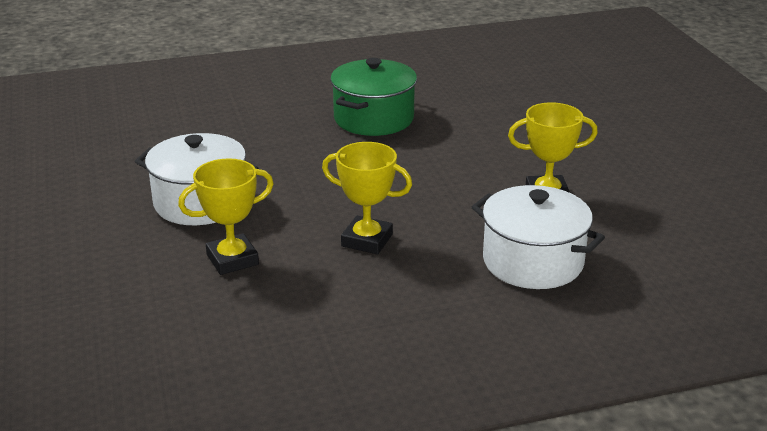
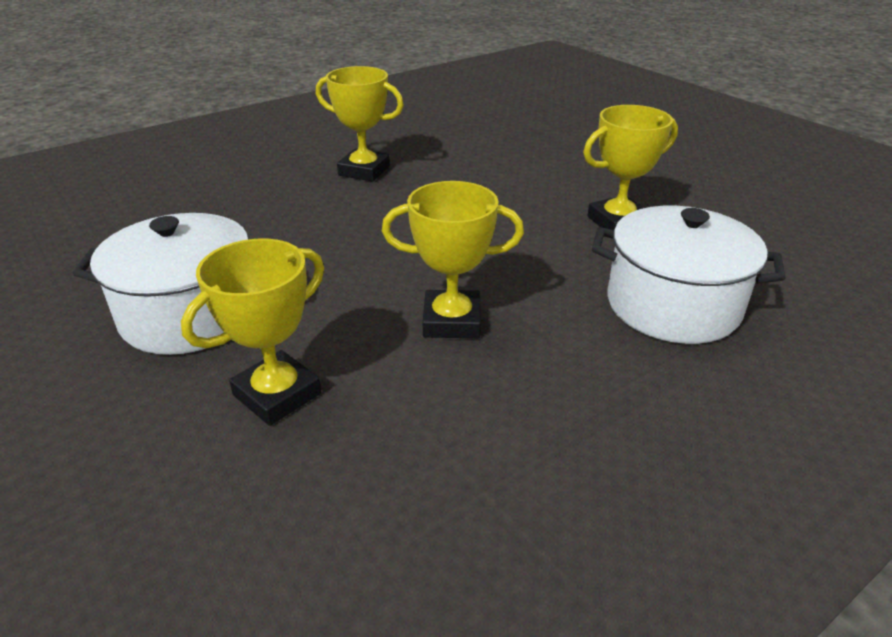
camera: 20 degrees left, 5 degrees up
green pot [330,58,417,136] -> yellow trophy [316,66,404,182]

